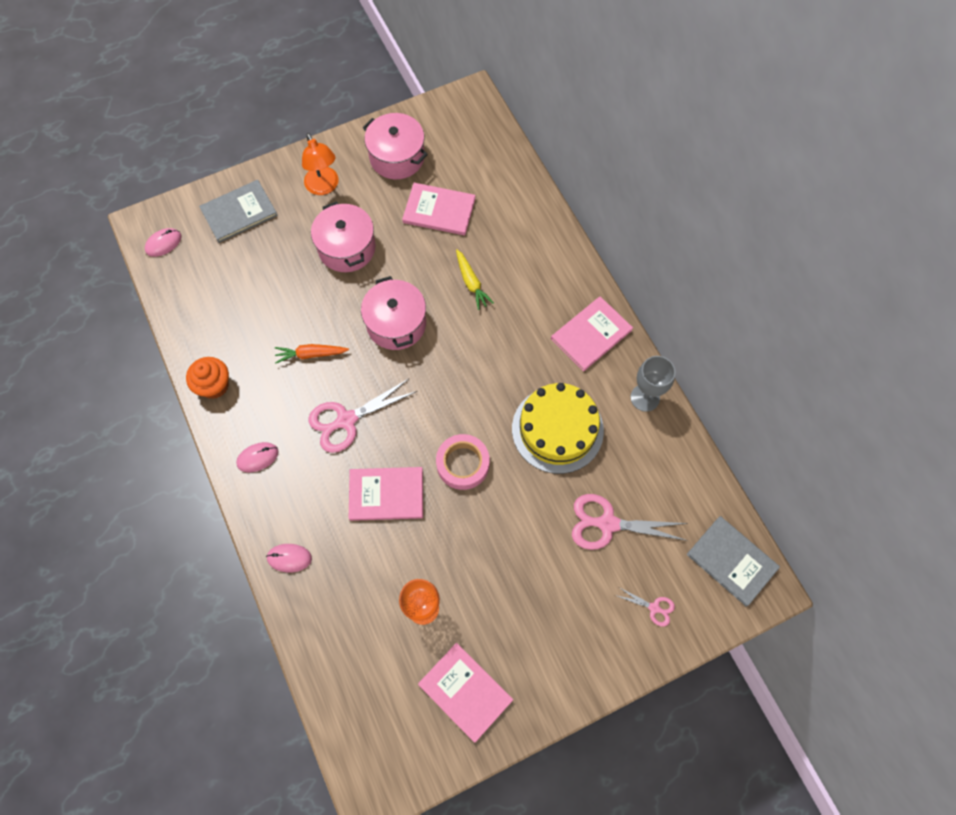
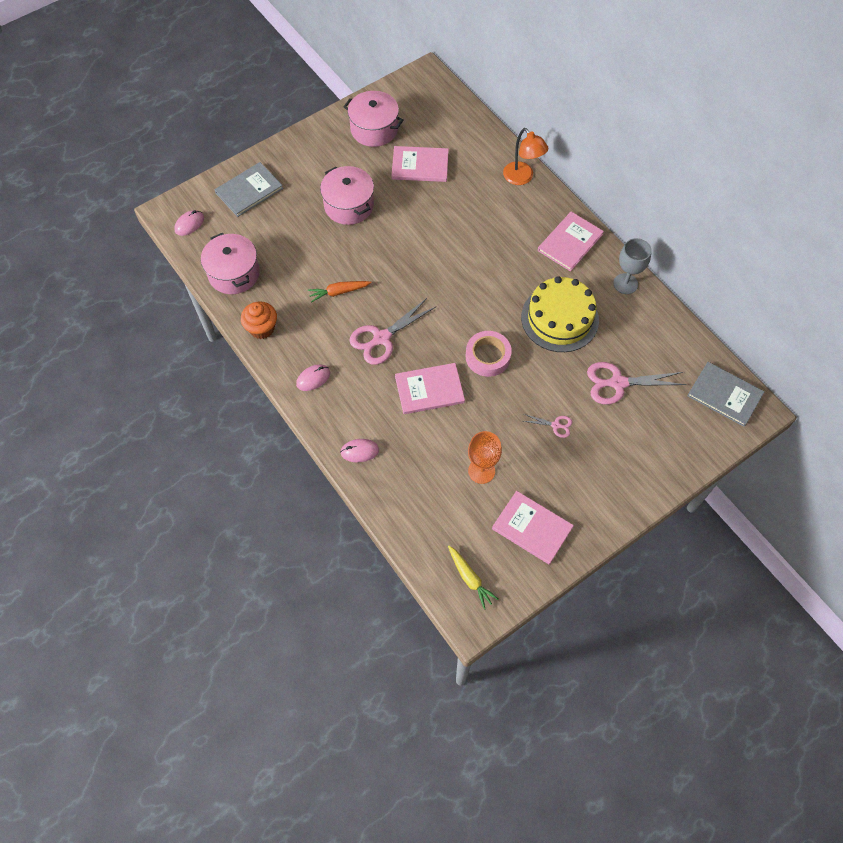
camera: 10 degrees left, 5 degrees down
orange lamp [302,133,338,195] -> orange lamp moved to [503,128,549,185]
pink pot [361,276,426,350] -> pink pot moved to [201,233,260,294]
yellow carrot [456,249,494,310] -> yellow carrot moved to [448,546,499,610]
pink scissors [615,587,675,627] -> pink scissors moved to [524,414,572,438]

